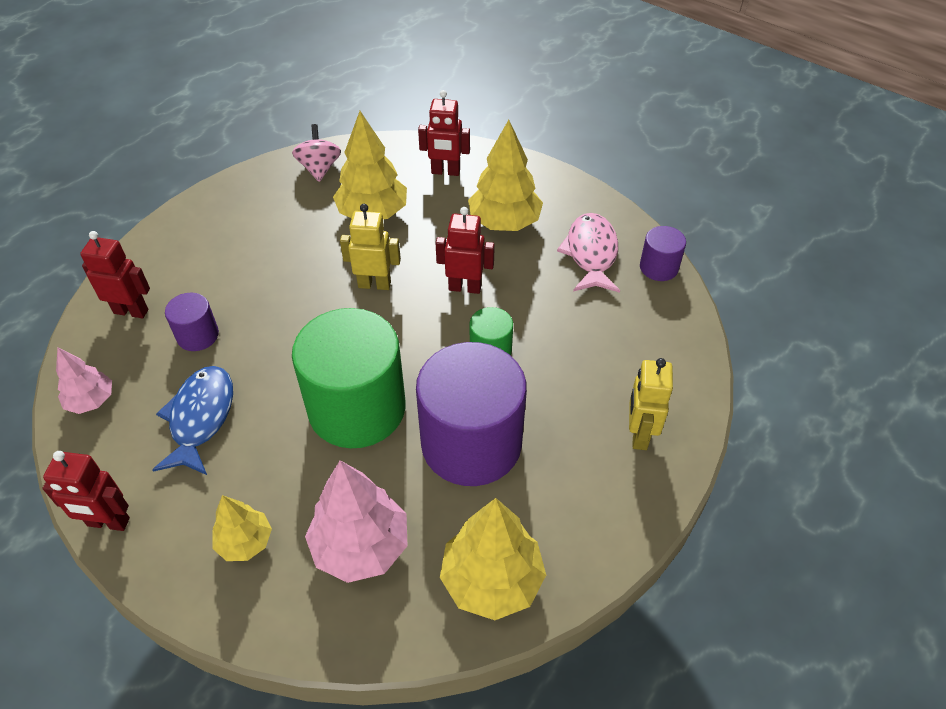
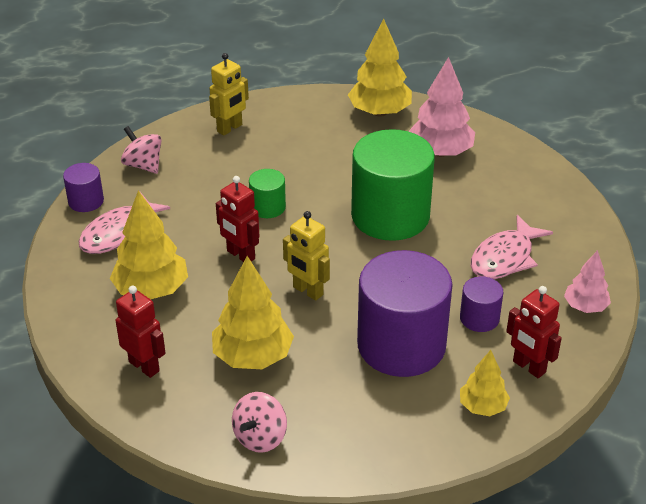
camera: 145 degrees left, 10 degrees down
red robot [43,451,130,531] -> none
blue fish [152,366,233,475] -> pink fish [470,215,553,279]
yellow tree [212,495,272,561] -> yellow tree moved to [460,350,510,416]
purple cylinder [416,342,527,486] -> purple cylinder moved to [357,250,452,377]
none -> pink spinning top [121,126,162,174]

